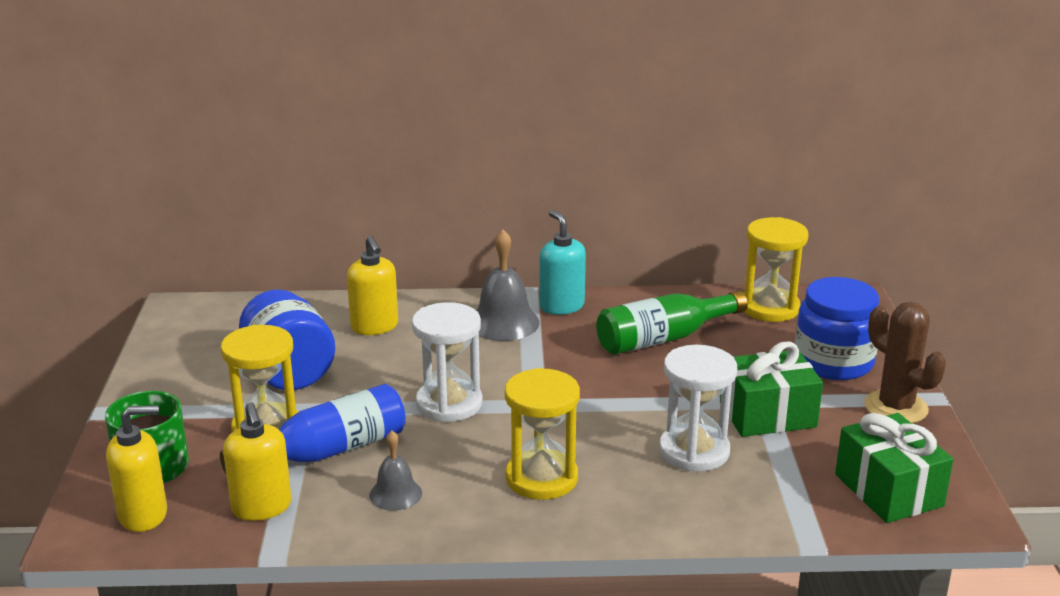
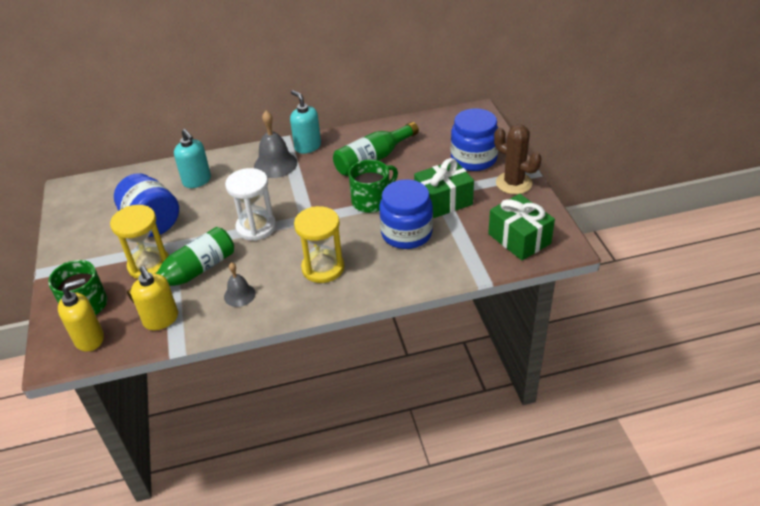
camera: 10 degrees left, 15 degrees up
blue bottle [220,384,406,474] -> green bottle [127,227,234,303]
yellow soap dispenser [347,236,398,335] -> turquoise soap dispenser [174,129,211,188]
white hourglass [659,345,737,472] -> blue jar [379,180,433,249]
yellow hourglass [744,217,809,322] -> none
none -> green mug [349,160,398,213]

